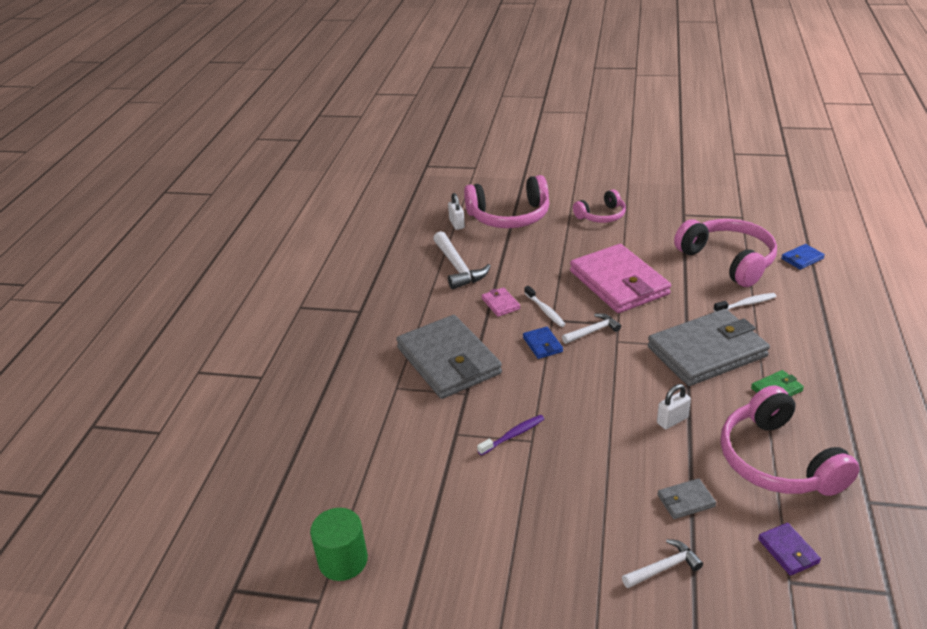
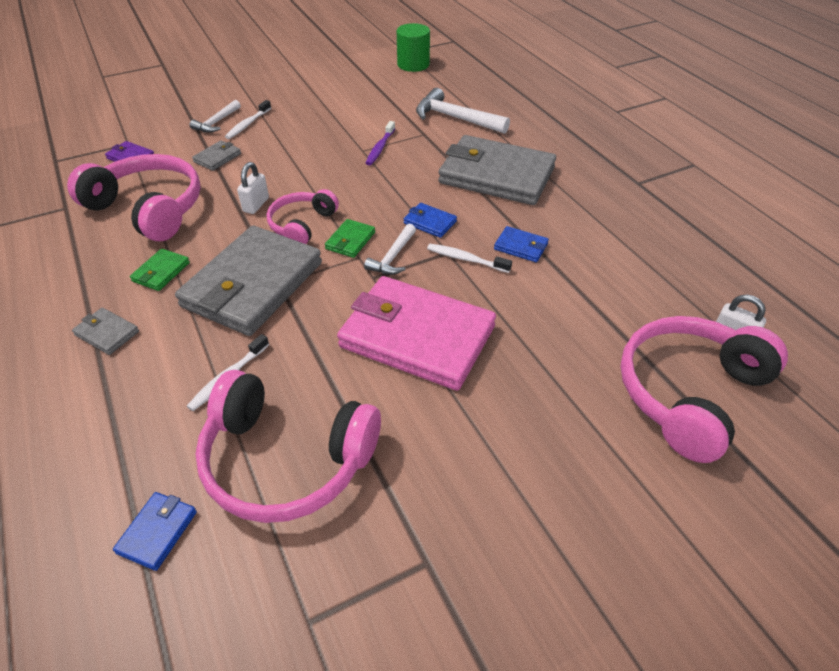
camera: 140 degrees right, 10 degrees up
white hammer [433,231,491,289] -> white hammer moved to [416,88,510,134]
pink wallet [482,287,520,317] -> blue wallet [494,226,549,262]
pink headphones [573,189,626,223] -> pink headphones moved to [267,189,339,244]
none -> grey wallet [72,308,139,355]
none -> white toothbrush [225,100,271,139]
none -> green wallet [325,219,375,258]

